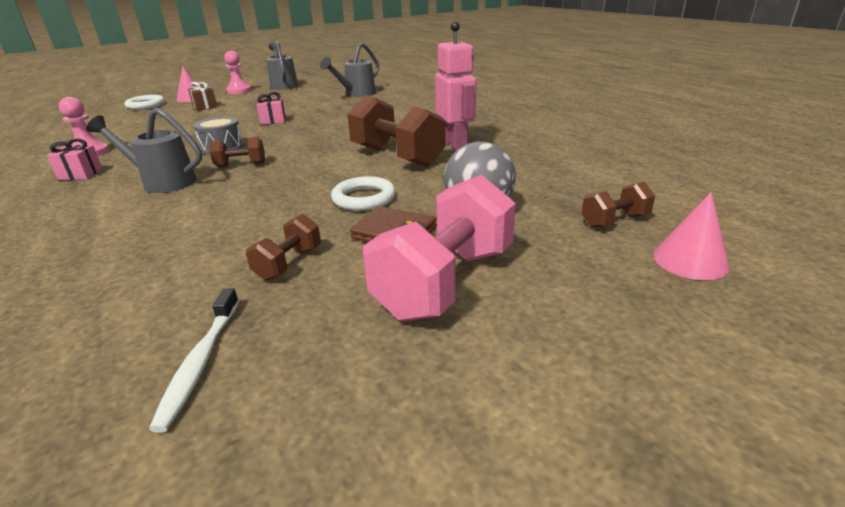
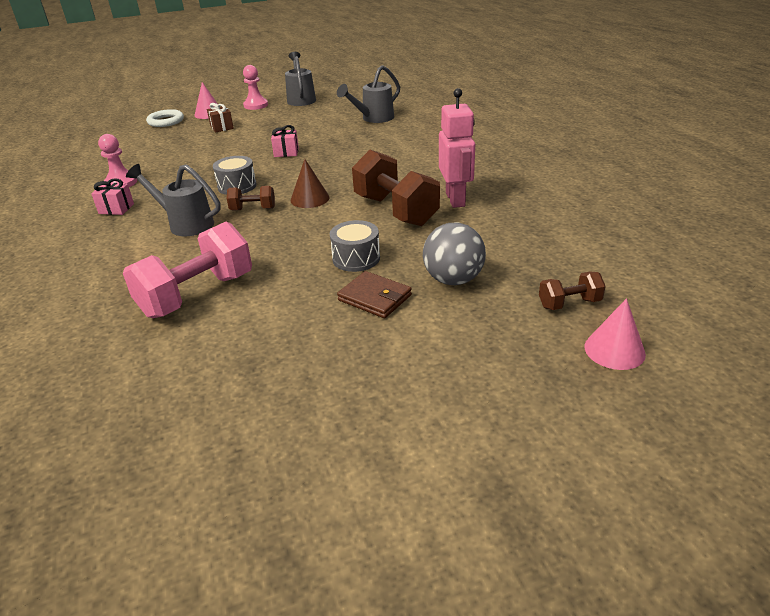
camera: 10 degrees right, 5 degrees up
white toothbrush [149,288,239,433] -> none
brown dumbbell [246,214,321,280] -> none
white ring [331,176,396,211] -> grey drum [330,220,380,272]
pink dumbbell [363,175,516,321] -> pink dumbbell moved to [123,222,252,318]
none -> brown cone [291,159,330,208]

